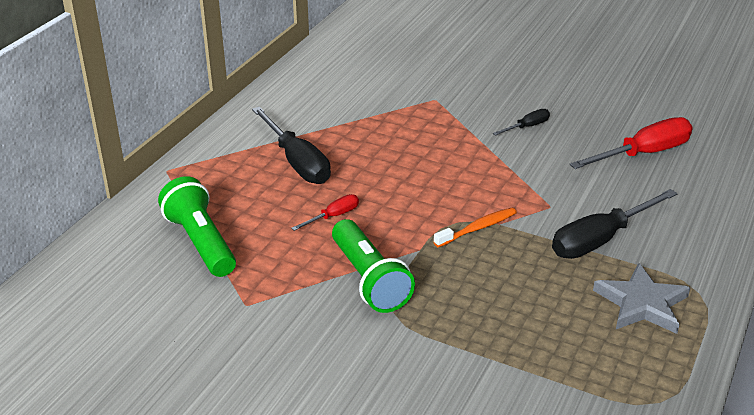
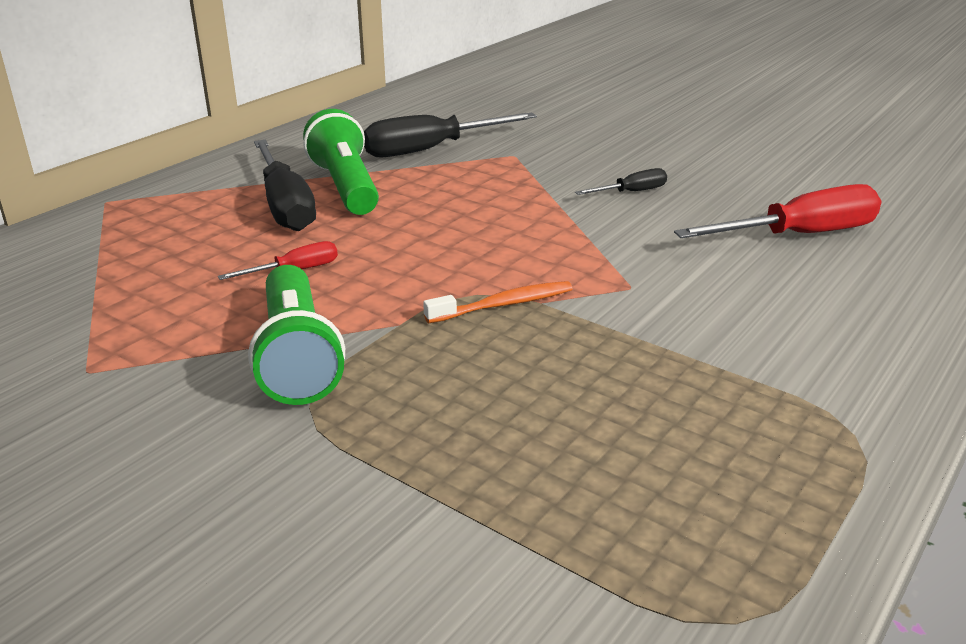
camera: 10 degrees right, 5 degrees down
green flashlight [158,176,236,277] -> green flashlight moved to [303,109,379,215]
black screwdriver [552,189,678,259] -> black screwdriver moved to [364,112,537,158]
grey star [593,263,690,334] -> none

